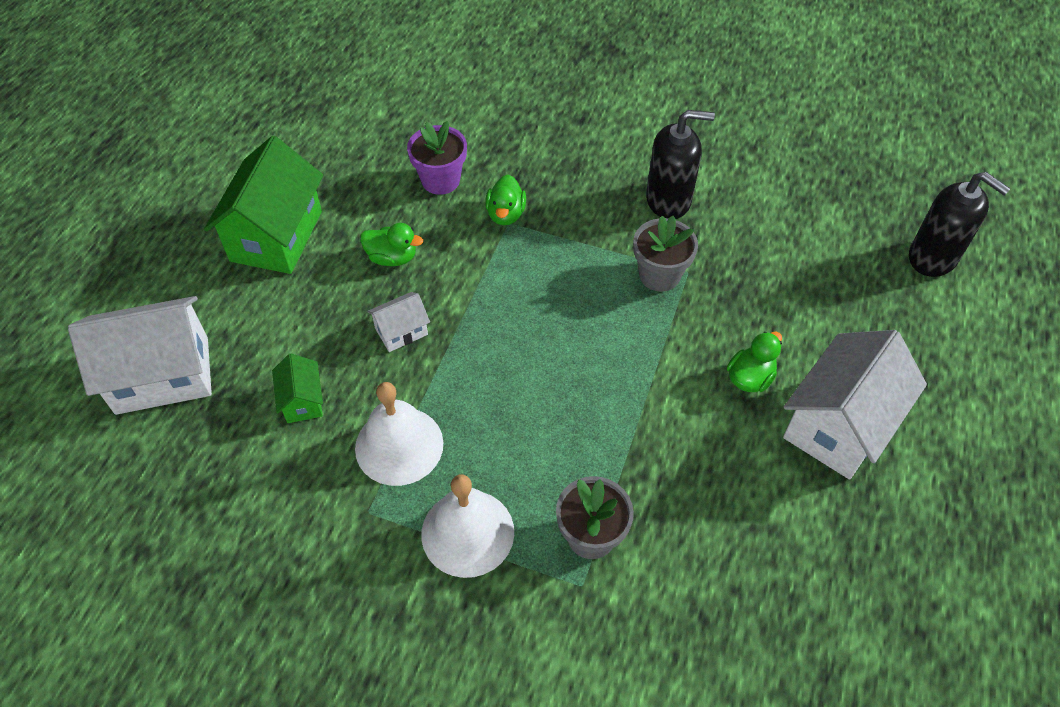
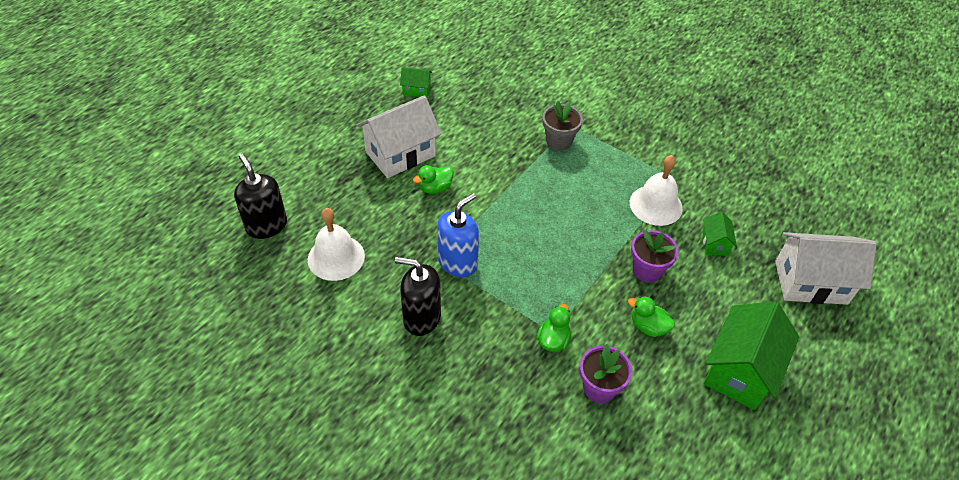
camera: 165 degrees left, 5 degrees down
white house [367,292,430,352] -> purple flower pot [631,230,678,283]
white bell [421,474,514,578] -> white bell moved to [308,208,365,281]
grey flower pot [633,216,698,292] -> blue soap dispenser [437,193,479,277]
none -> green house [400,67,432,97]

